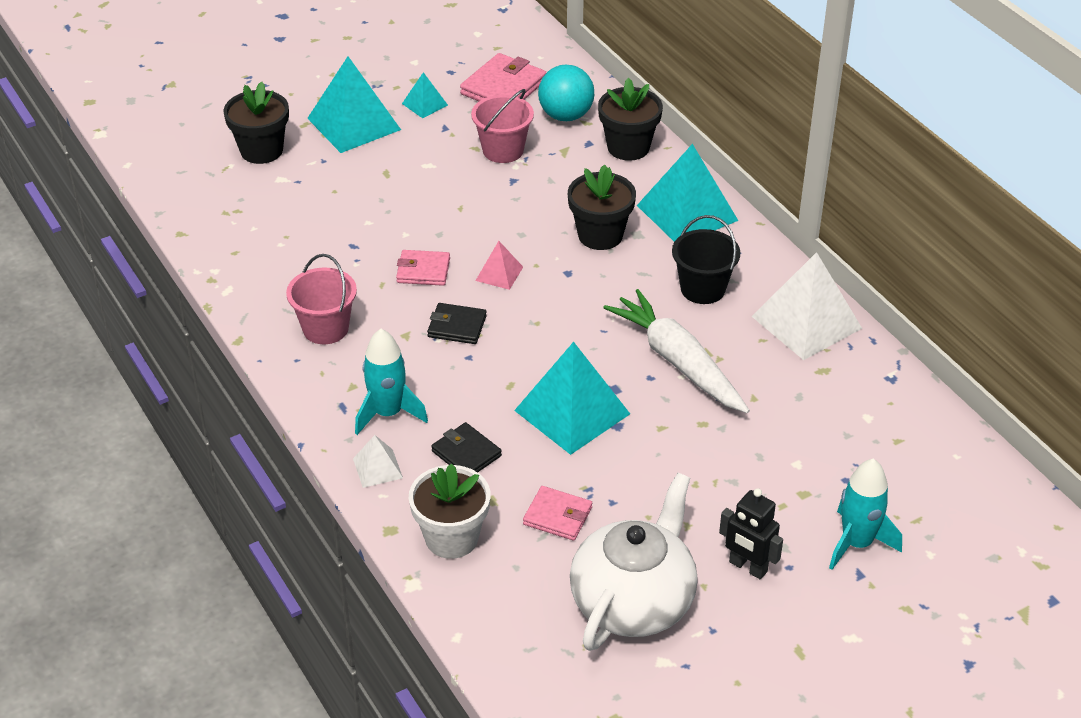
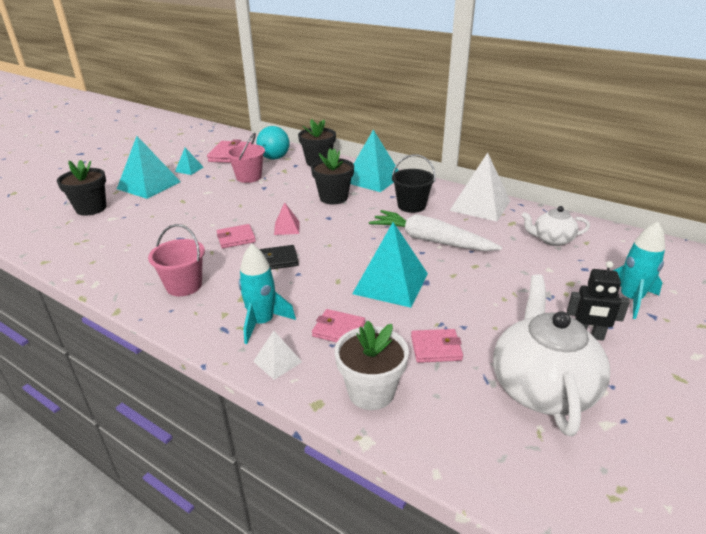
camera: 25 degrees left, 10 degrees down
black wallet [431,422,502,472] -> pink wallet [312,309,365,343]
none -> white teapot [521,206,590,246]

